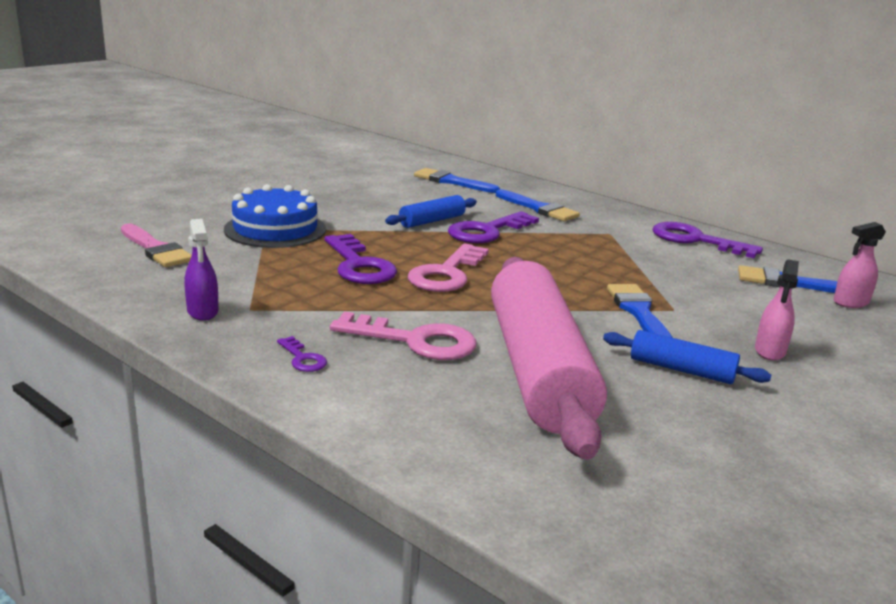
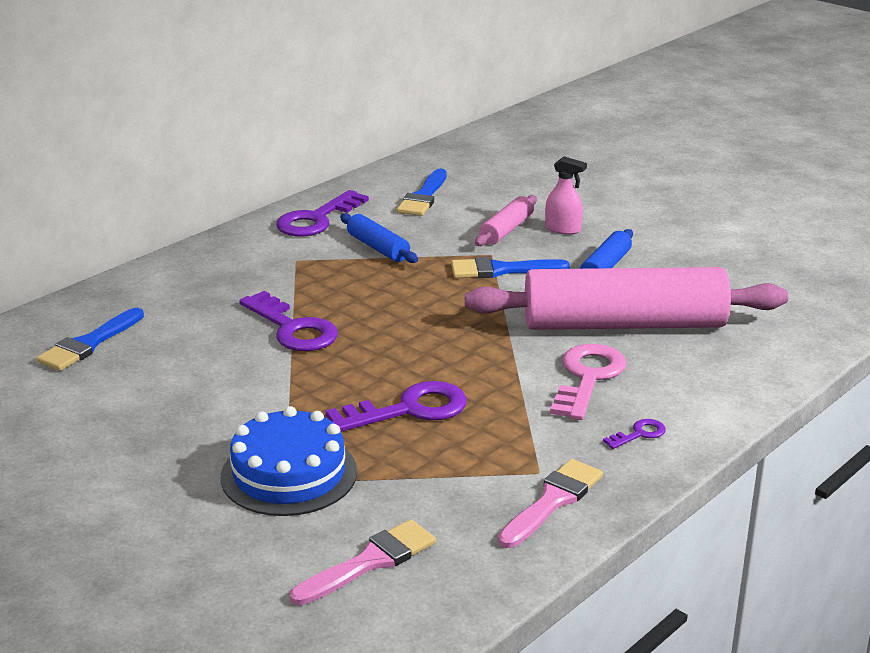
camera: 85 degrees left, 5 degrees up
purple spray bottle [185,219,219,321] -> pink brush [498,459,603,548]
blue rolling pin [385,195,477,228] -> blue rolling pin moved to [340,213,418,263]
pink key [408,243,489,292] -> none
blue brush [496,189,580,221] -> none
pink spray bottle [834,222,886,308] -> none
none -> pink rolling pin [475,195,537,246]

